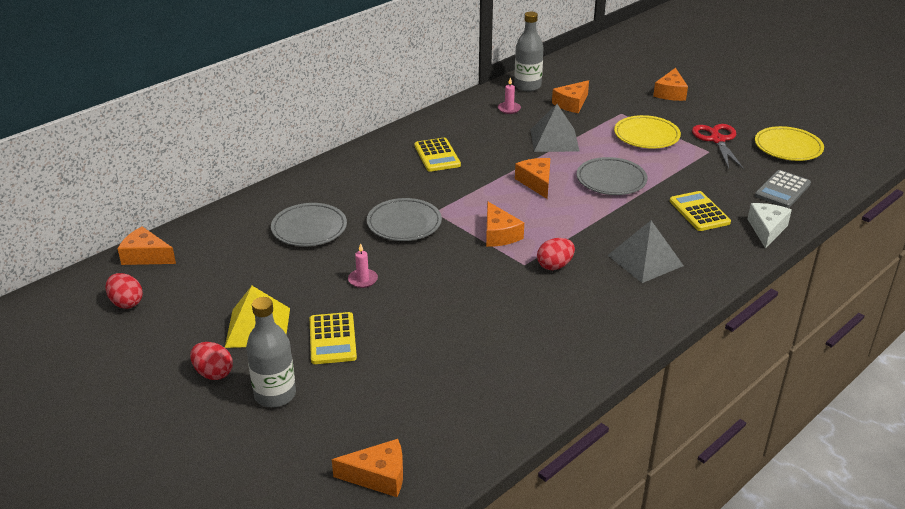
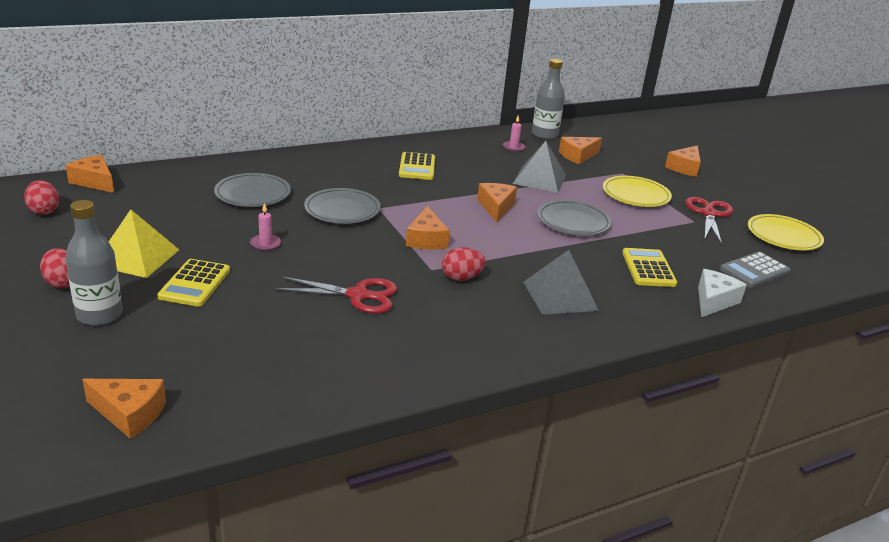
camera: 15 degrees right, 5 degrees down
none -> red scissors [275,276,398,314]

